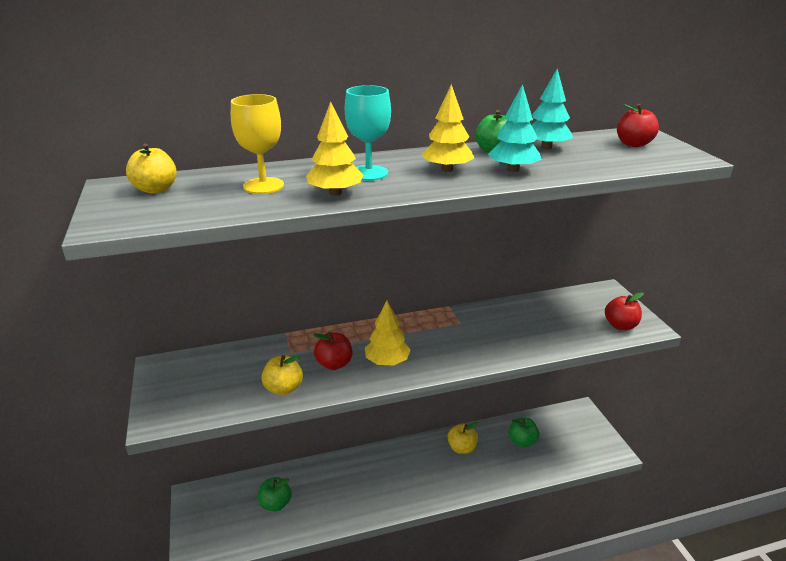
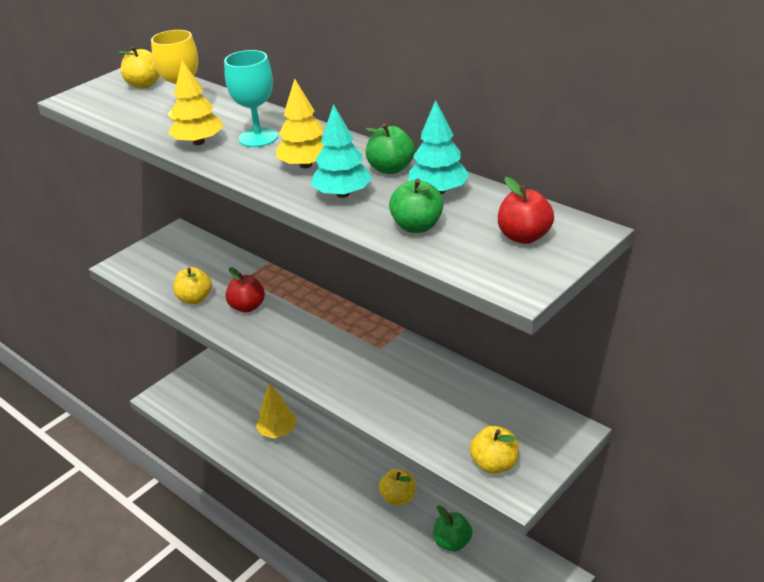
camera: 60 degrees right, 5 degrees up
green apple [258,477,292,512] -> green apple moved to [389,179,444,233]
yellow tree [365,301,411,366] -> yellow tree moved to [256,384,297,438]
red apple [605,292,644,330] -> yellow apple [470,426,519,474]

